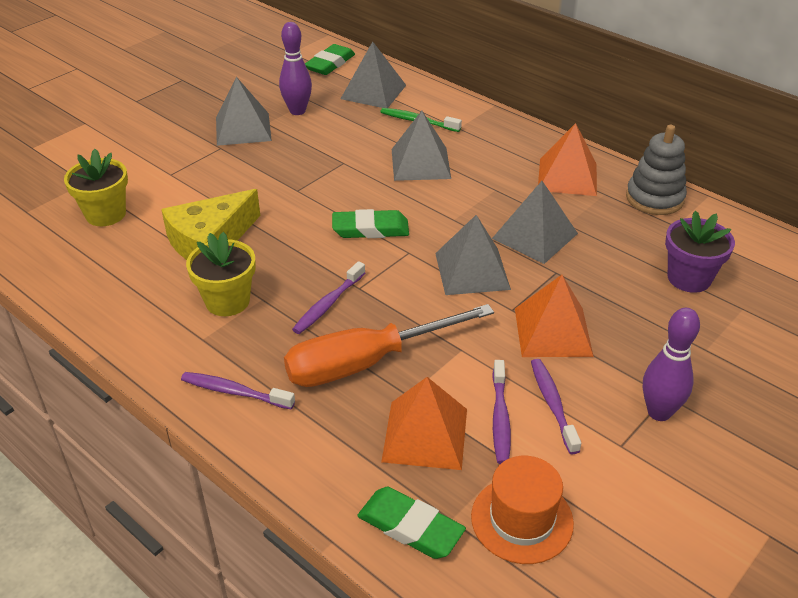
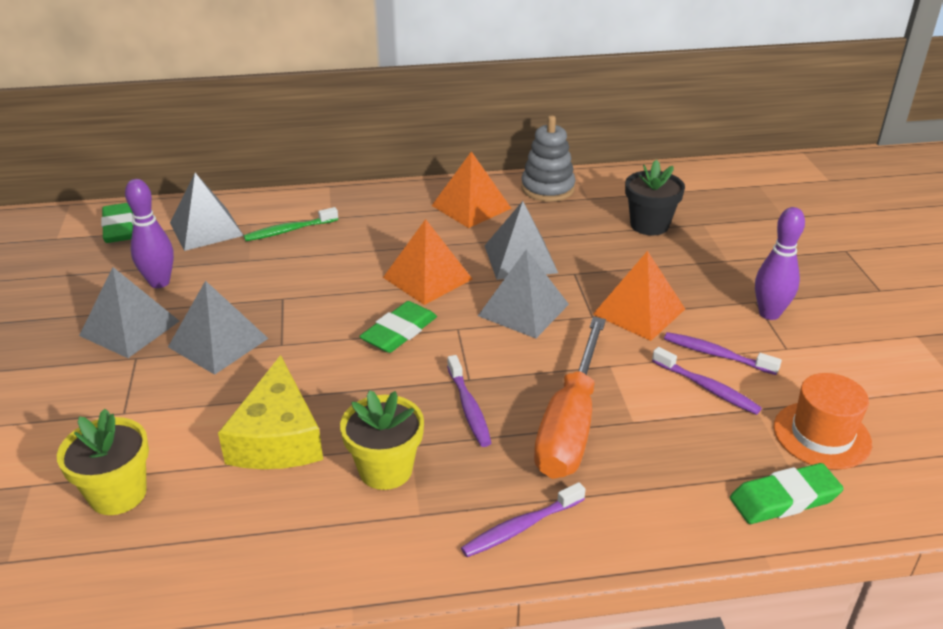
camera: 50 degrees left, 5 degrees down
orange pyramid [381,377,467,470] -> orange pyramid moved to [383,219,472,305]
grey pyramid [392,111,451,181] -> grey pyramid moved to [168,281,269,375]
purple flower pot [665,211,735,293] -> black flower pot [625,159,685,235]

